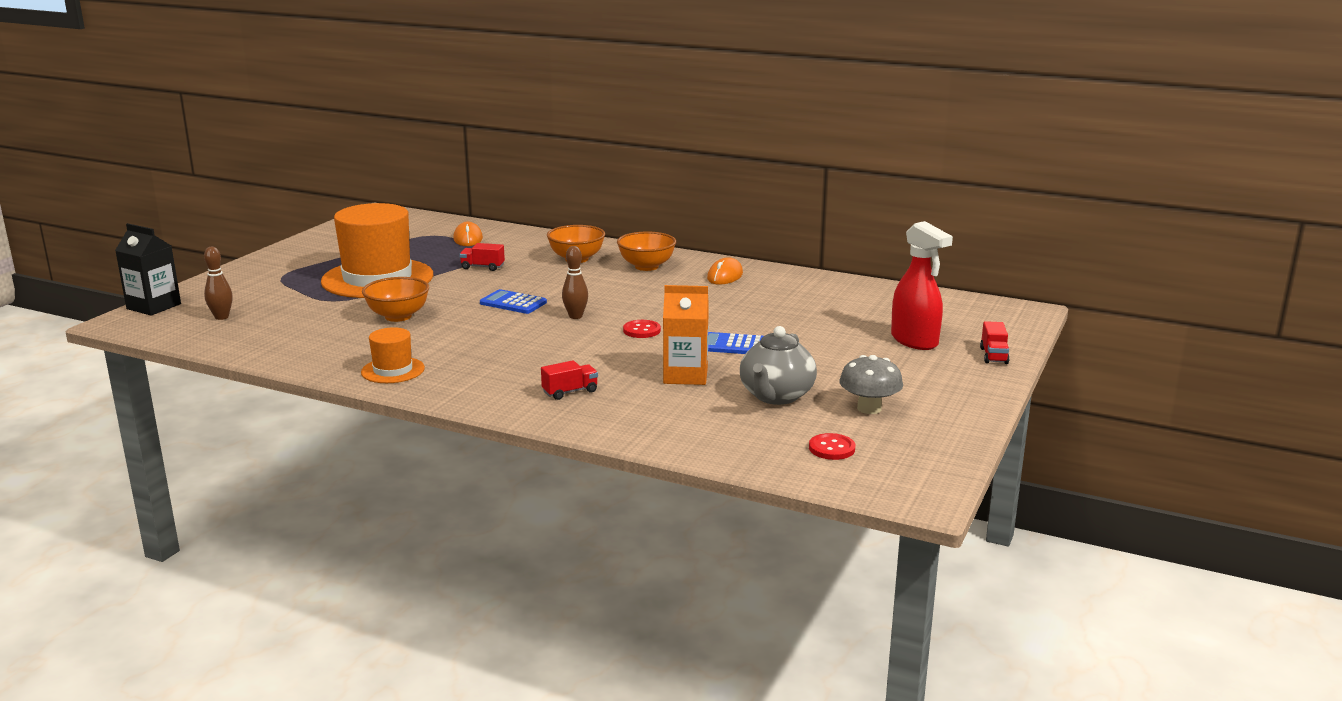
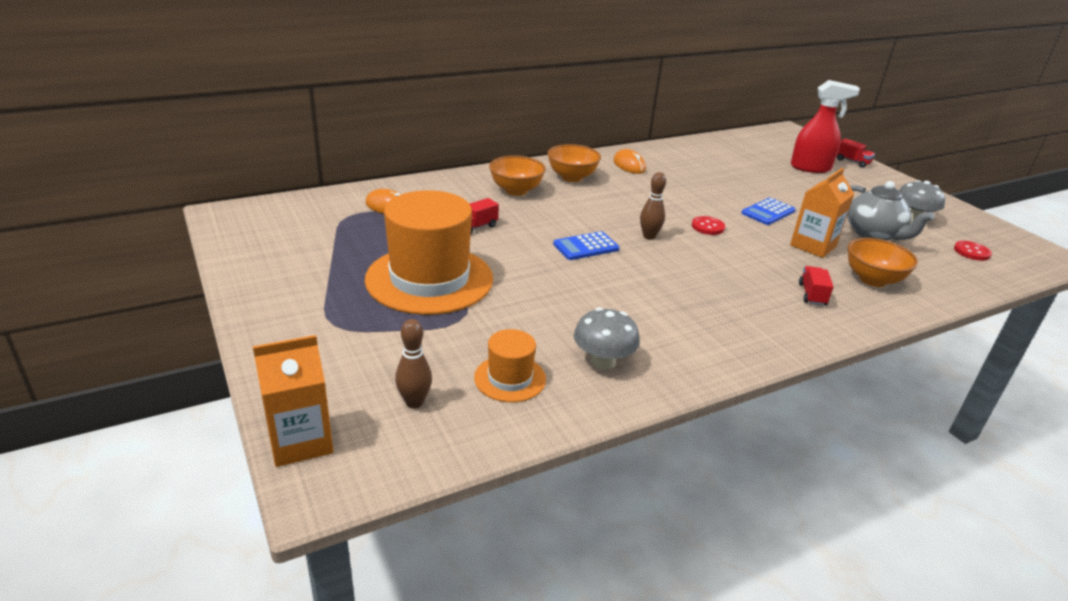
camera: 55 degrees left, 10 degrees up
black carton [115,223,181,316] -> orange carton [253,335,334,467]
orange hat [361,327,425,383] -> orange hat moved to [474,329,546,402]
orange bowl [362,277,429,322] -> orange bowl moved to [848,238,918,287]
none -> grey mushroom [574,307,640,370]

